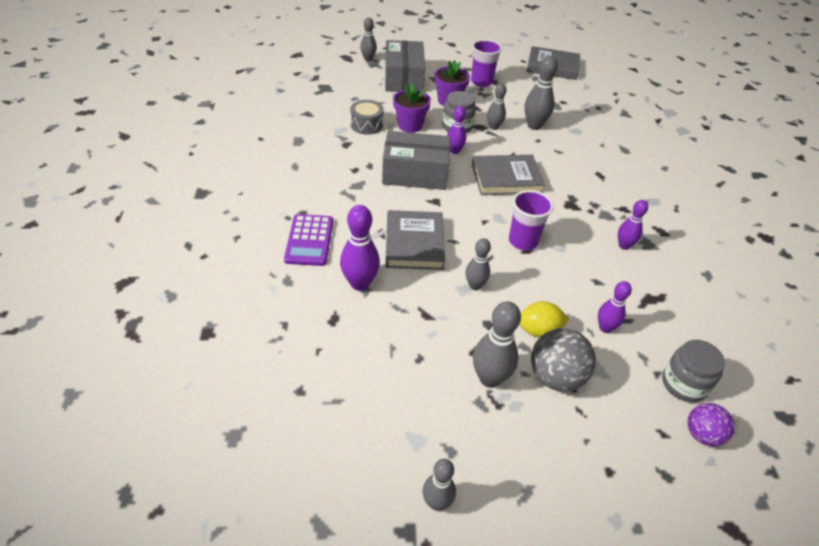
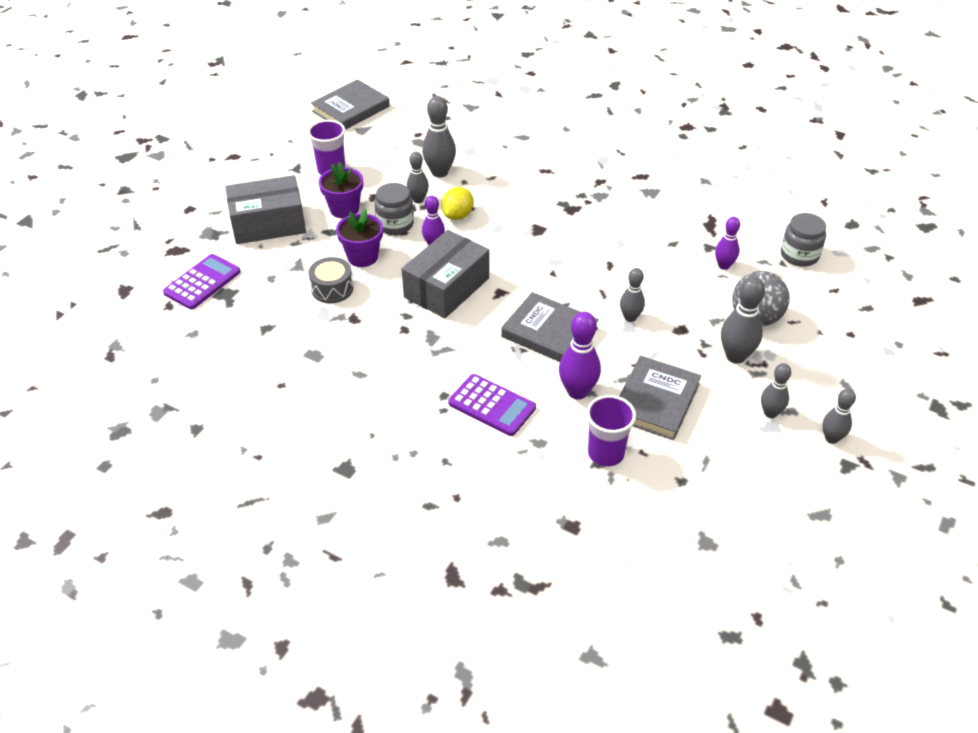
camera: 55 degrees left, 0 degrees up
grey bowling pin [360,17,377,61] -> grey bowling pin moved to [761,363,791,418]
grey box [385,40,425,92] -> grey box turned 45 degrees counterclockwise [225,175,306,244]
grey book [472,155,545,195] -> grey book moved to [619,356,701,440]
purple cup [509,190,554,251] -> purple cup moved to [586,395,636,467]
yellow lemon [519,301,569,338] -> yellow lemon moved to [441,187,474,220]
purple bowling pin [618,200,648,250] -> none
purple ball [687,403,735,447] -> none
none -> purple calculator [163,254,241,309]

